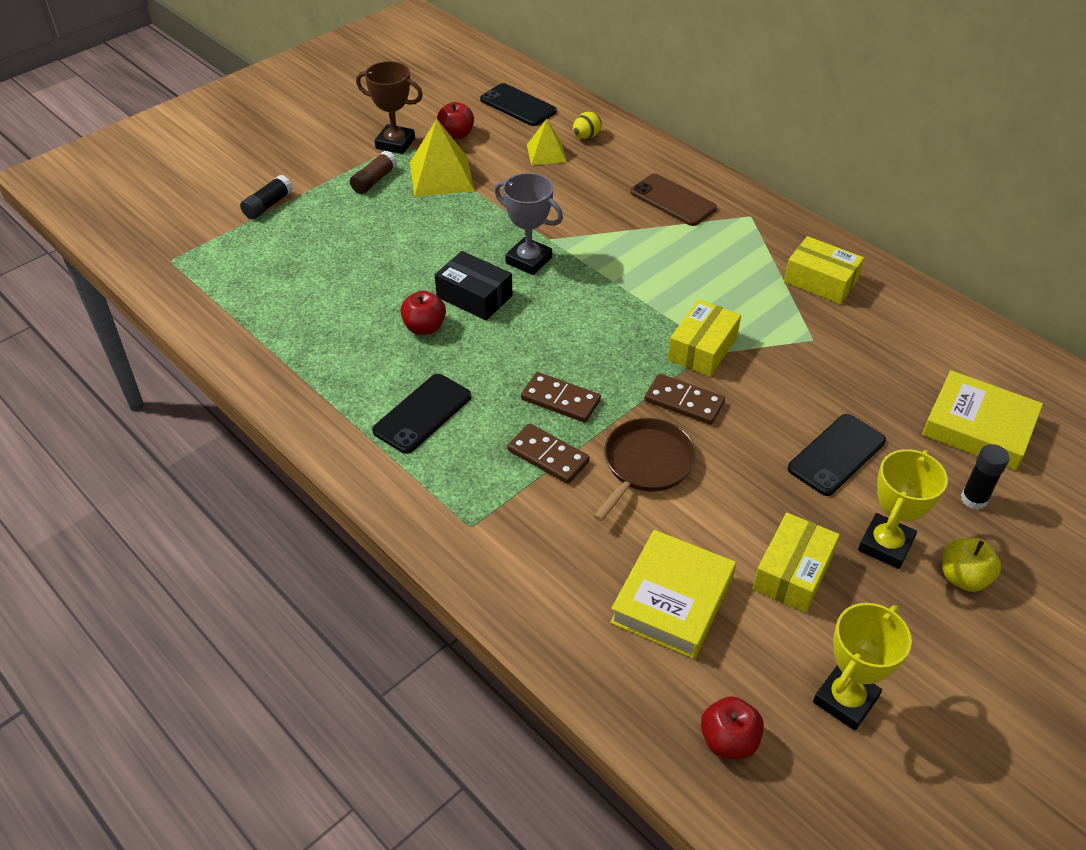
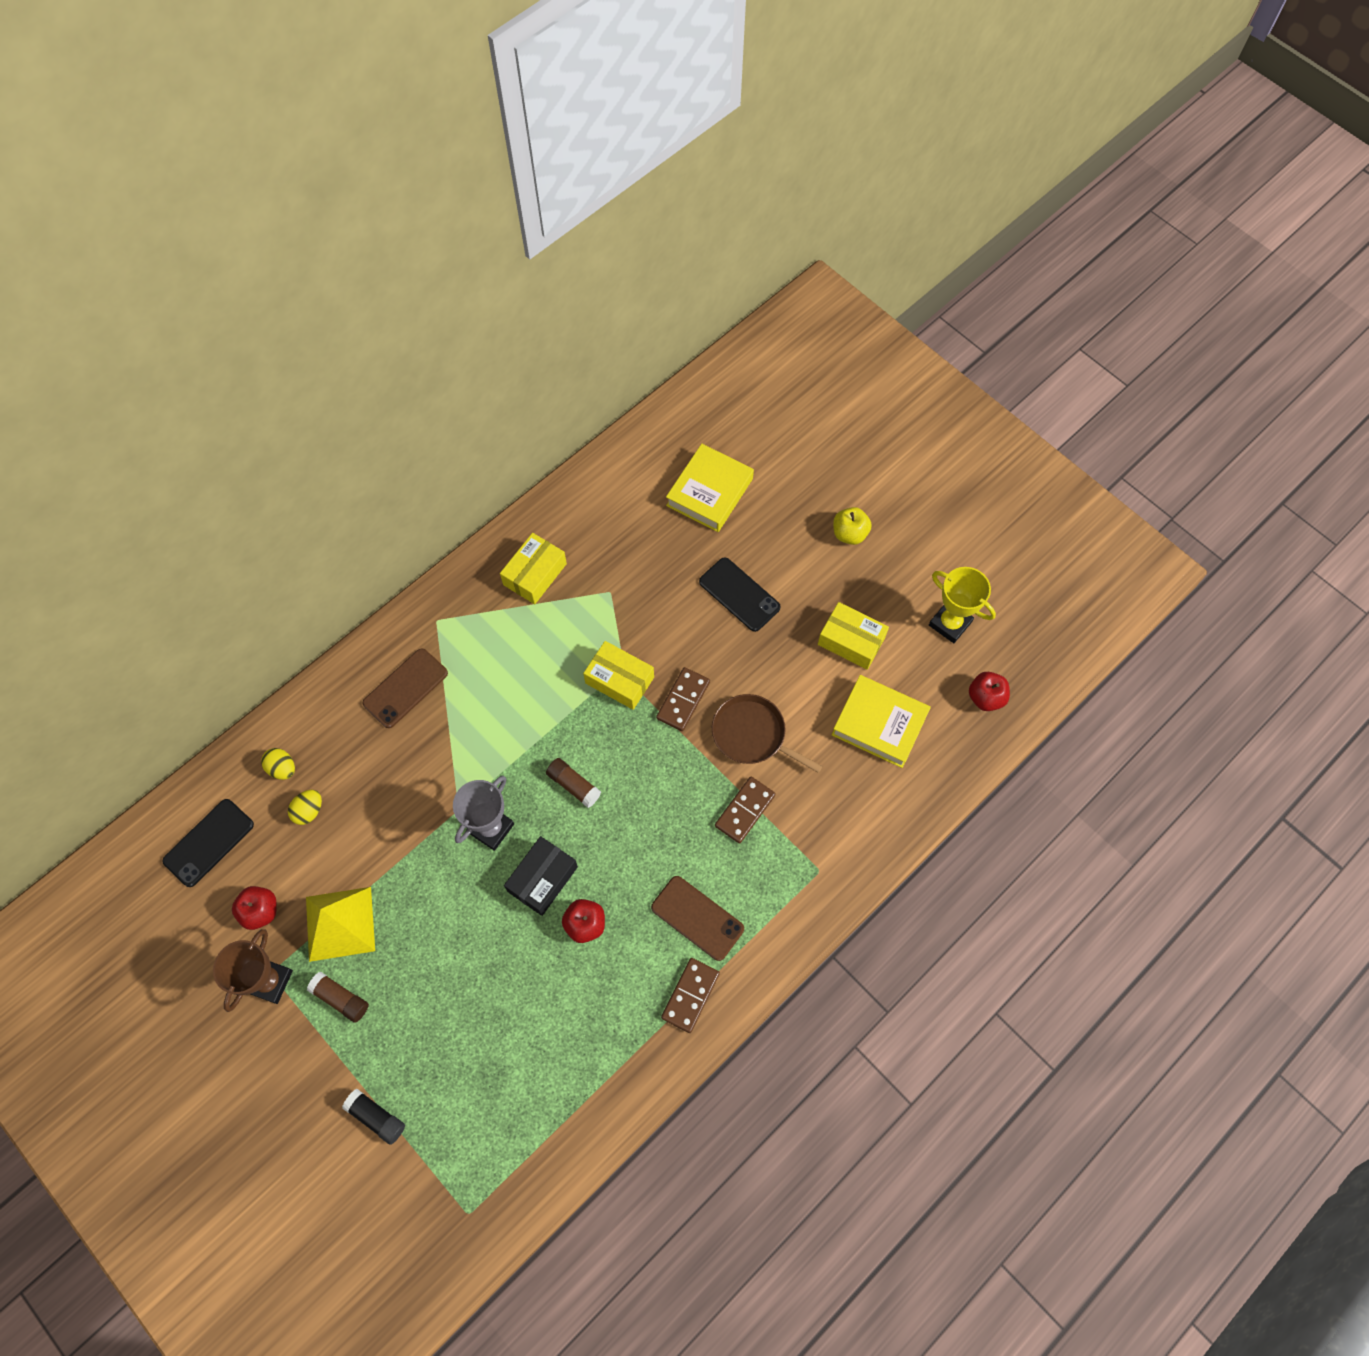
camera: 90 degrees left, 20 degrees up
black phone [372,374,471,454] -> brown phone [651,876,744,961]
brown domino [521,372,601,423] -> brown domino moved to [661,958,720,1033]
yellow pyramid [527,119,567,165] -> yellow egg [288,790,322,825]
yellow trophy [858,449,948,569] -> none
black glue stick [961,444,1009,509] -> none
none -> brown glue stick [546,758,601,808]

